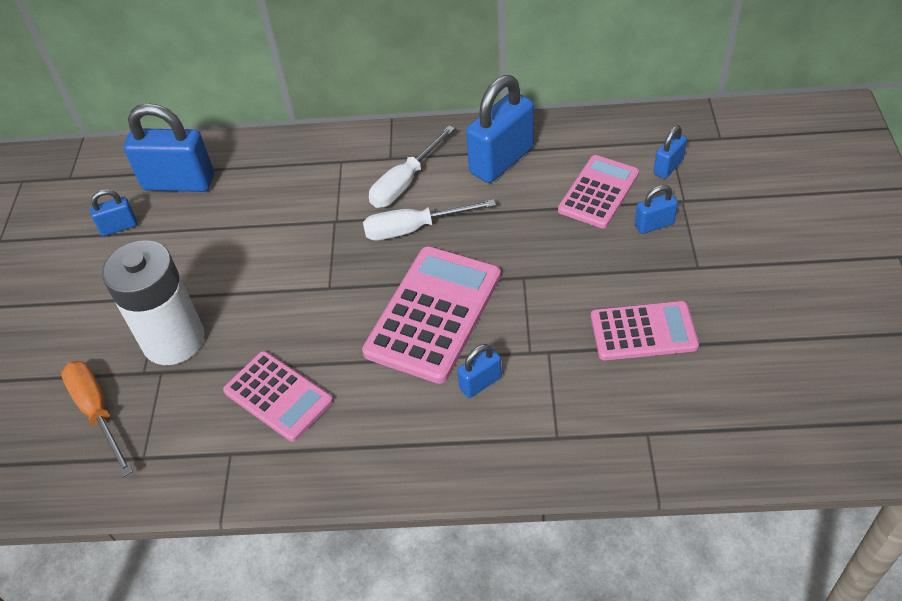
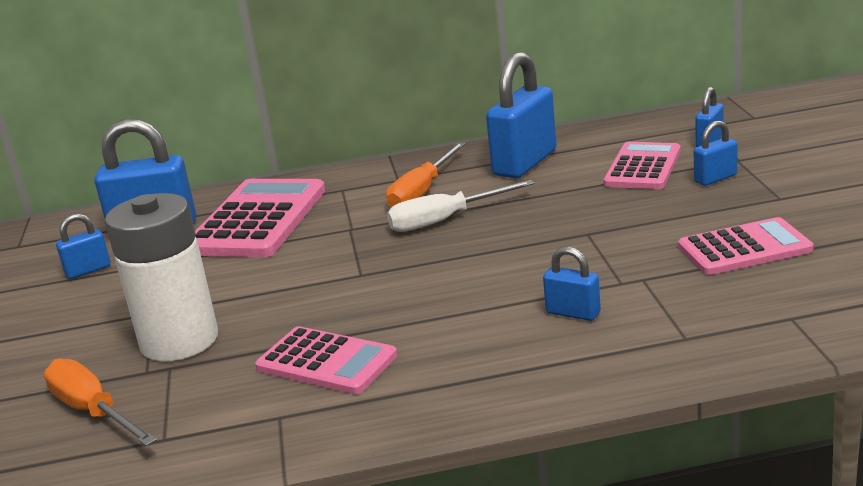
camera: 10 degrees left, 25 degrees down
pink calculator [362,246,501,384] -> pink calculator moved to [195,179,325,257]
white screwdriver [369,126,455,208] -> orange screwdriver [386,143,465,207]
blue padlock [457,344,502,398] -> blue padlock turned 75 degrees clockwise [543,247,601,321]

